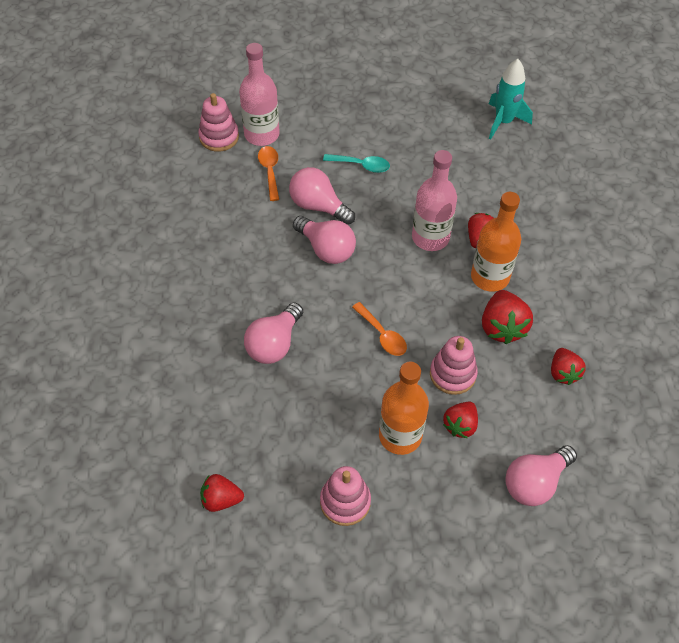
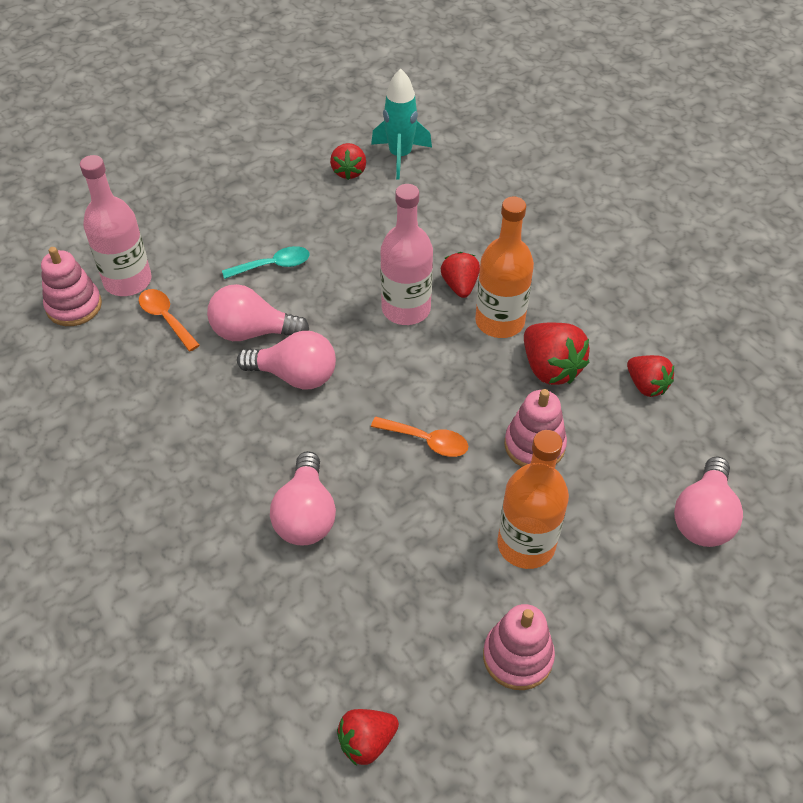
camera: 30 degrees left, 5 degrees down
red strawberry [443,402,478,438] -> red strawberry moved to [330,143,366,180]

